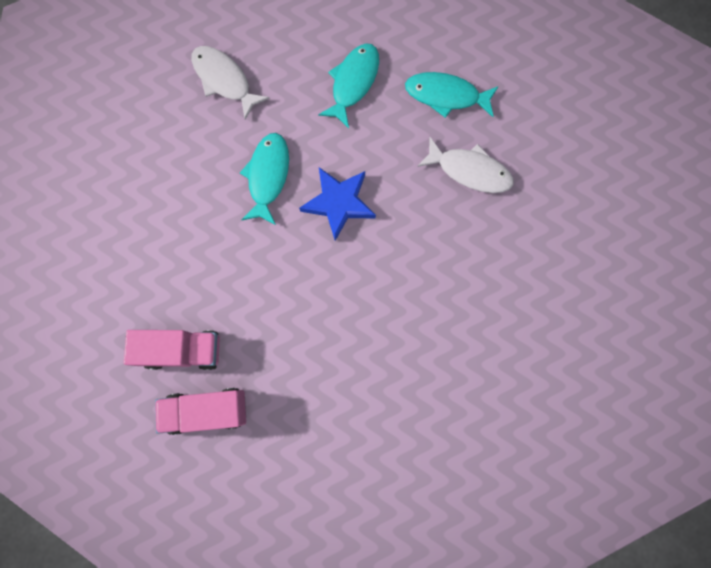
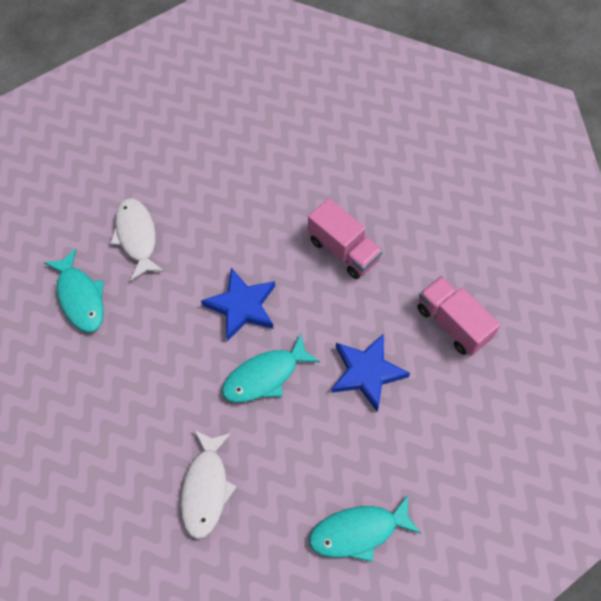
camera: 130 degrees left, 15 degrees down
pink truck [155,388,246,435] -> pink truck moved to [308,198,383,279]
turquoise fish [318,44,379,128] -> turquoise fish moved to [309,495,421,562]
none -> blue star [331,333,410,412]

